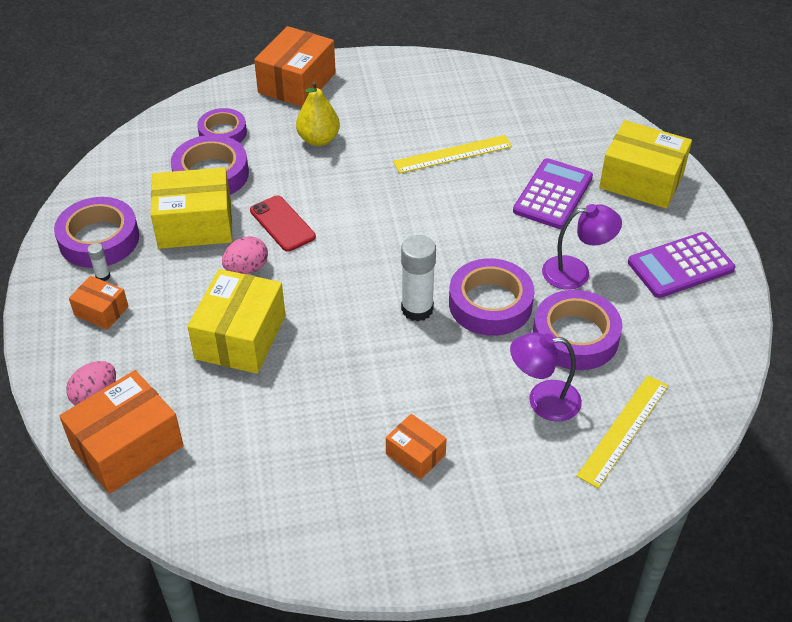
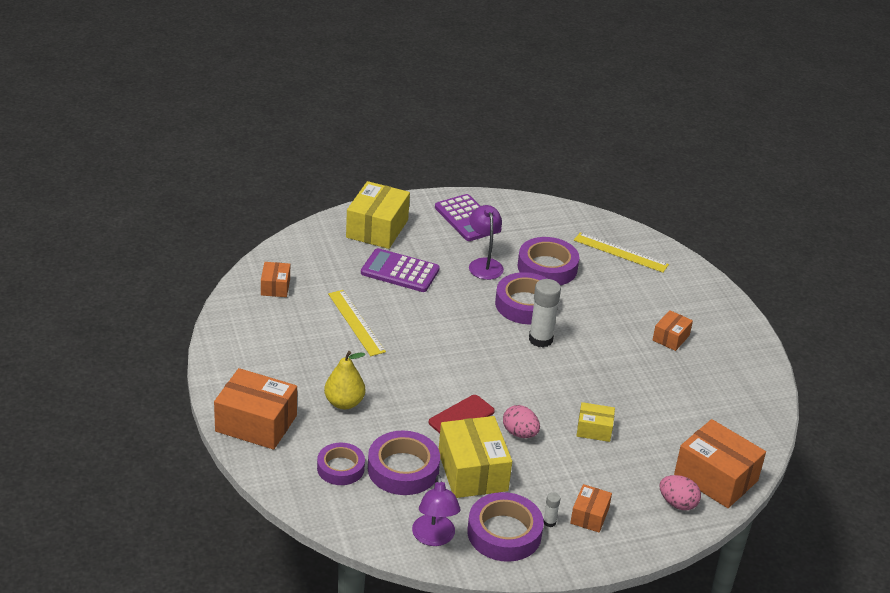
camera: 100 degrees left, 10 degrees down
yellow box [187,269,286,374] -> yellow box [577,402,615,442], size x0.53
purple lamp [510,332,582,422] -> purple lamp moved to [412,475,460,546]
none -> orange box [261,262,290,297]

